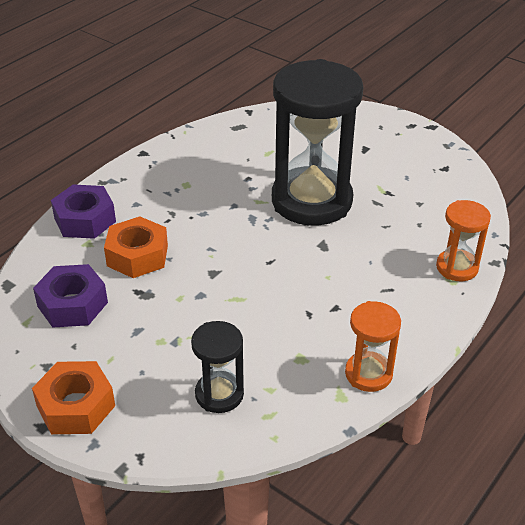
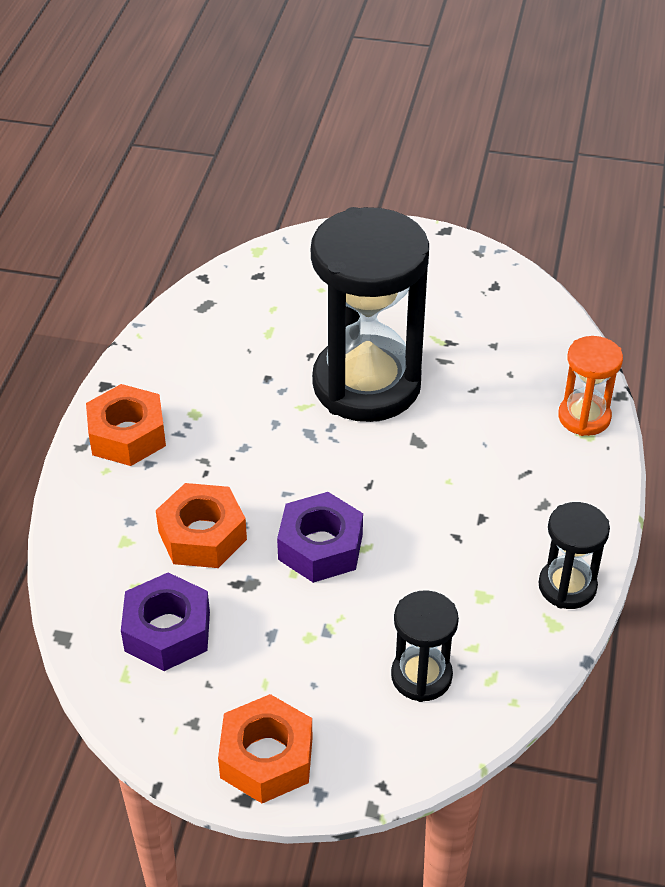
camera: 25 degrees left, 5 degrees up
purple nut [51,184,116,239] -> purple nut moved to [277,492,363,583]
orange hourglass [345,301,401,392] -> black hourglass [538,502,610,609]
none -> orange nut [86,384,166,466]

